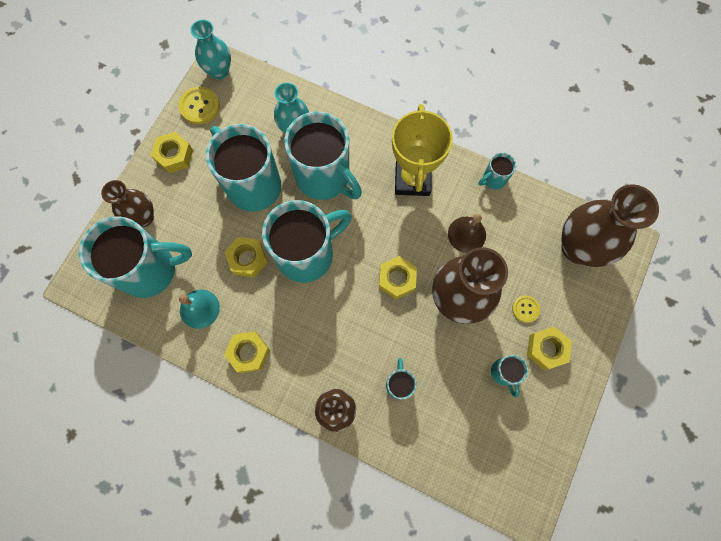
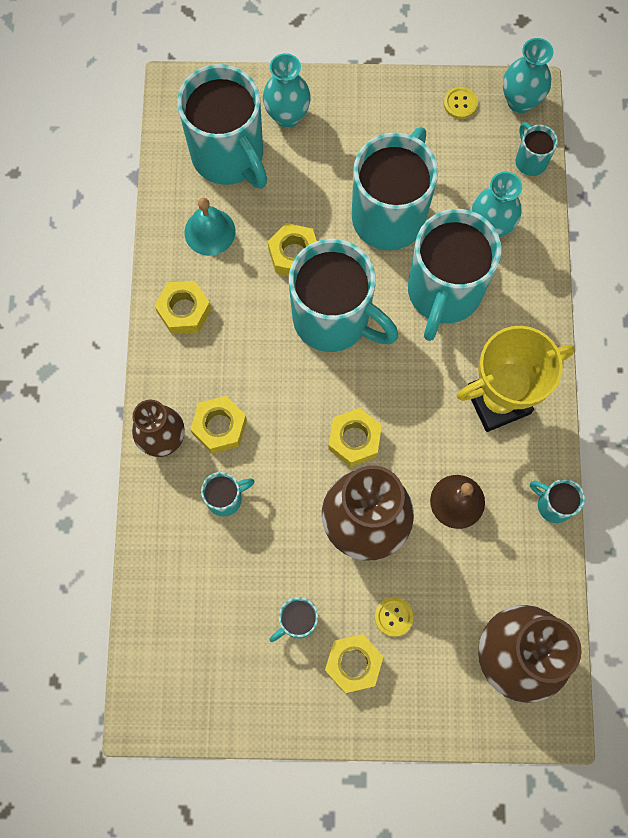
camera: 65 degrees right, 0 degrees up
brown vase [101,180,154,227] -> turquoise vase [263,53,311,128]
yellow nut [151,132,193,173] -> yellow nut moved to [190,396,247,454]
yellow button [179,86,220,124] -> yellow button [444,87,478,119], size x0.62
none -> turquoise mug [516,122,558,176]

